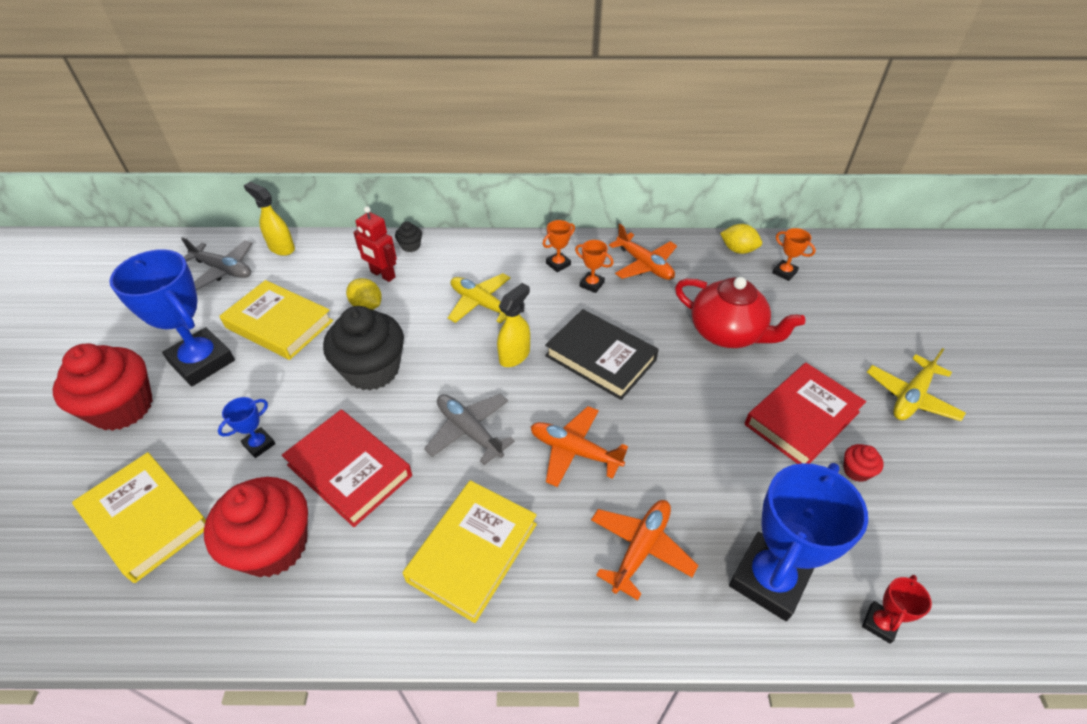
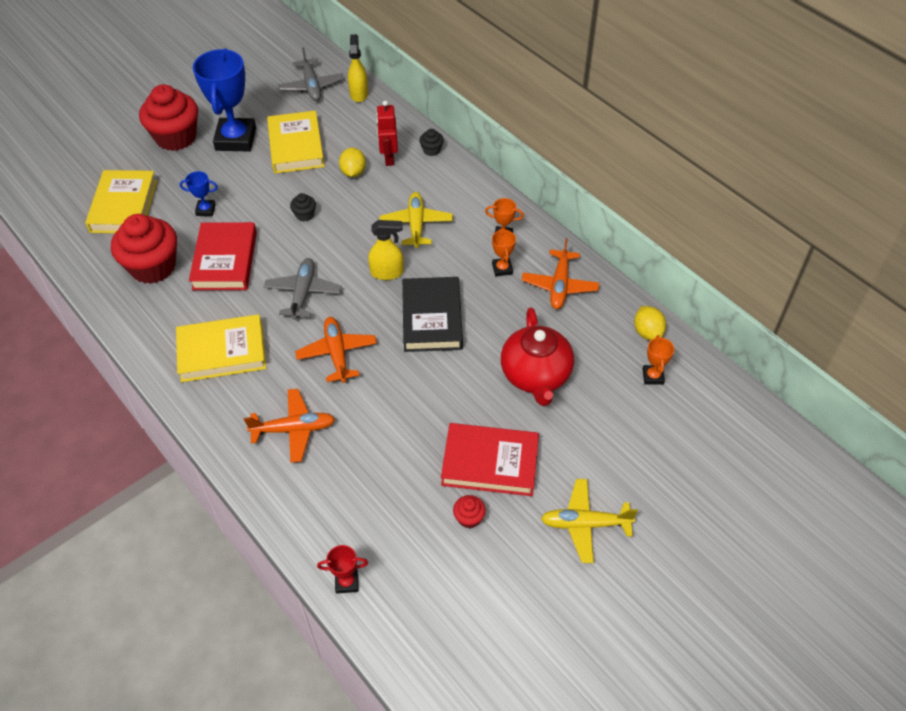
camera: 50 degrees right, 5 degrees up
black cupcake [323,306,404,391] -> black cupcake [290,193,316,221], size x0.42
blue trophy [729,463,868,621] -> none

